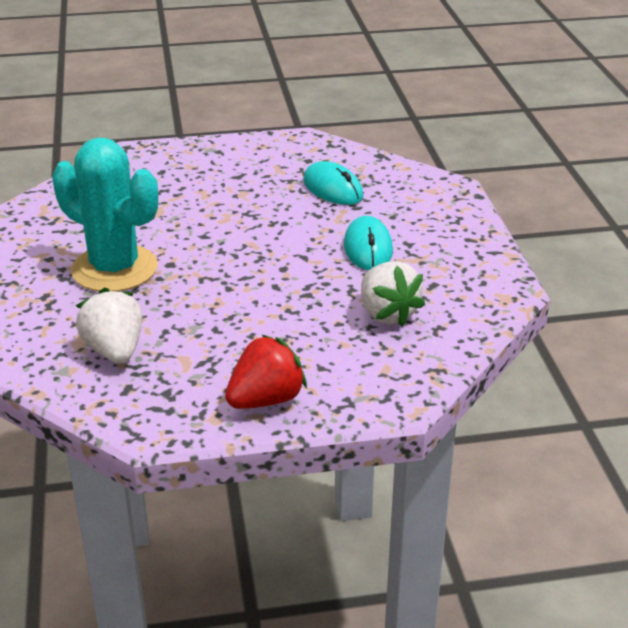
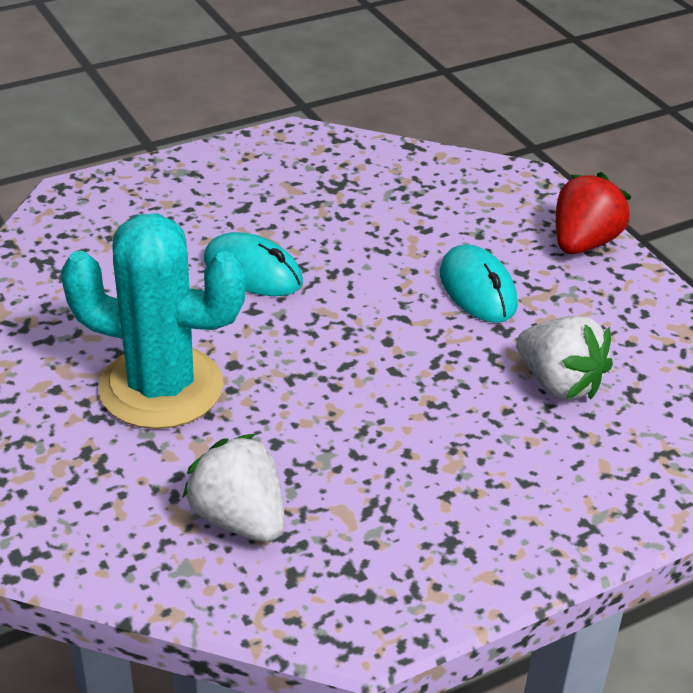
camera: 20 degrees left, 5 degrees up
red strawberry [225,335,307,409] -> red strawberry moved to [556,172,632,254]
turquoise mouse [303,161,364,205] -> turquoise mouse moved to [204,232,303,296]

